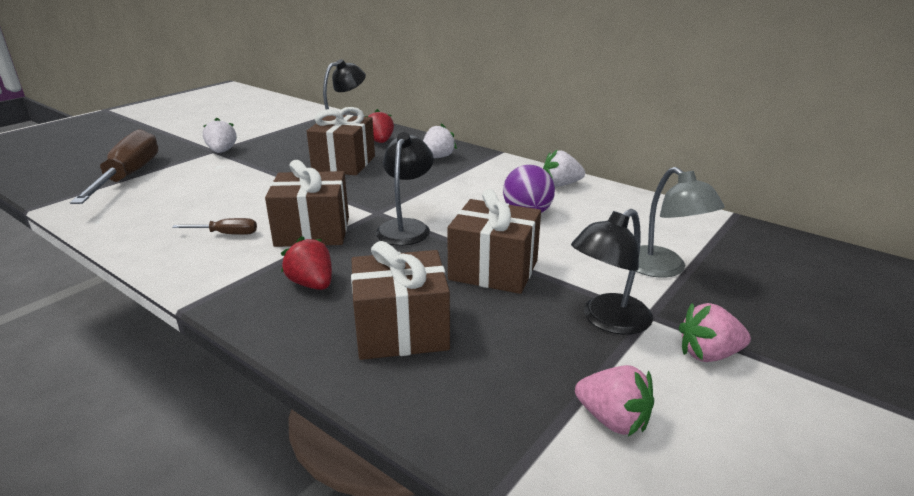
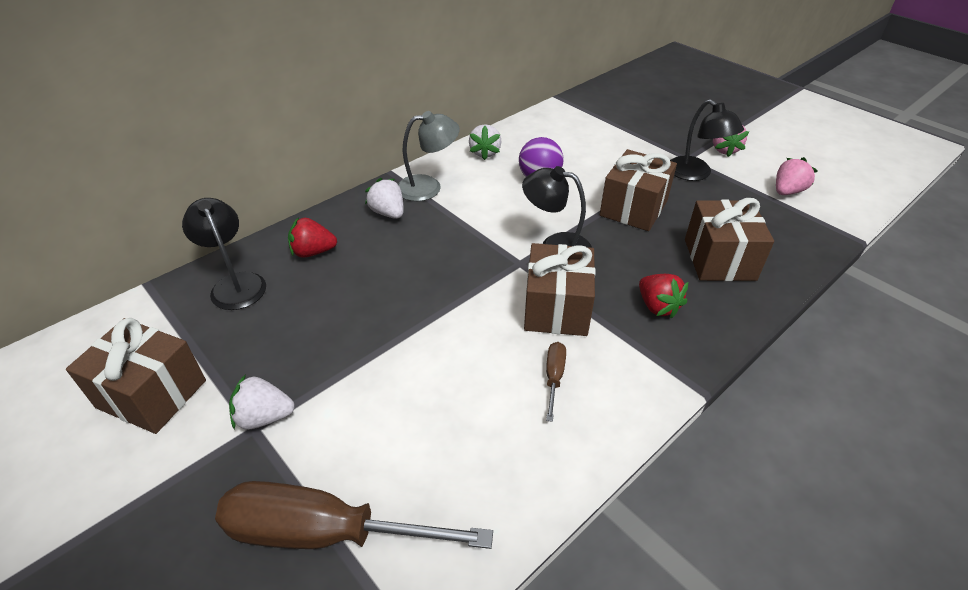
camera: 80 degrees left, 15 degrees up
red strawberry [281,236,332,290] -> red strawberry turned 90 degrees counterclockwise [639,274,688,319]
brown gift [307,107,375,175] -> brown gift moved to [66,318,206,434]
grey lamp [636,167,725,278] -> grey lamp moved to [398,111,460,201]

